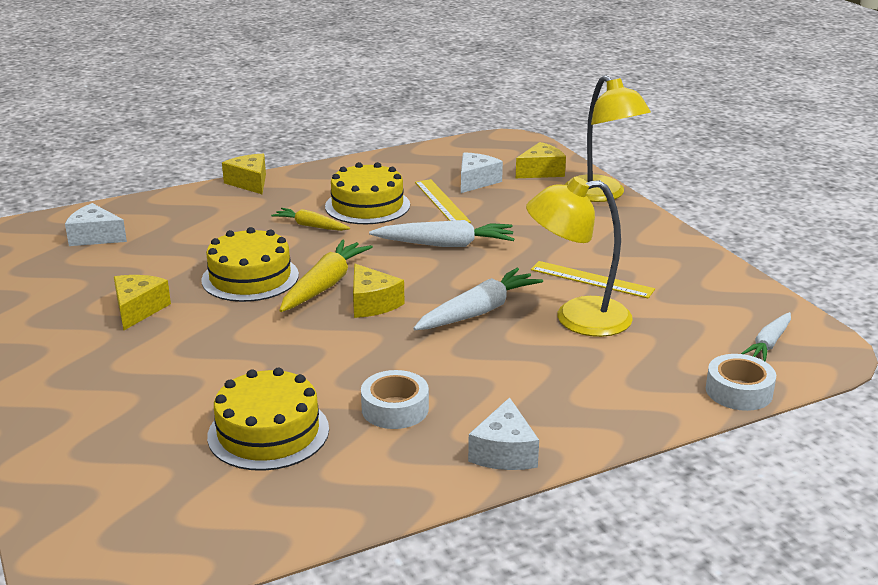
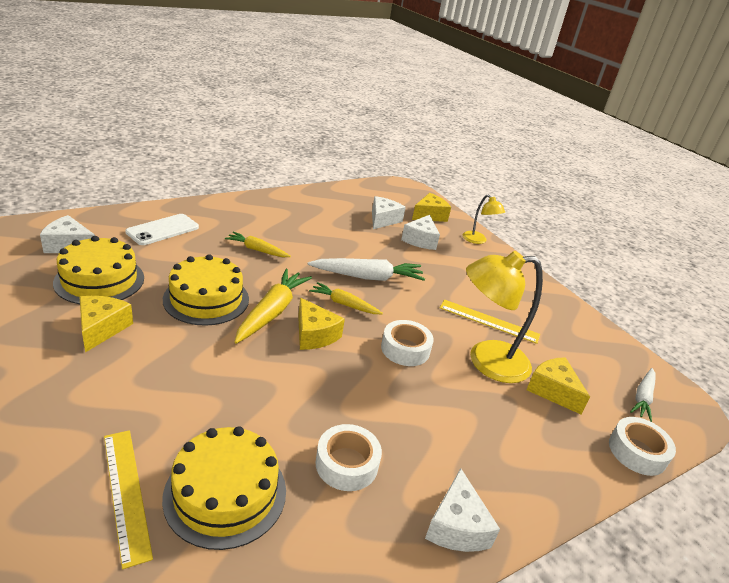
camera: 10 degrees left, 5 degrees up
yellow cheese [222,154,266,194] -> yellow cheese moved to [526,357,590,414]
yellow cake [325,162,410,224] -> yellow cake moved to [53,236,144,304]
white carrot [413,268,543,330] -> white tape [381,320,434,366]
yellow ruler [415,179,471,223] -> yellow ruler moved to [104,430,153,569]
yellow lamp [565,75,651,202] -> yellow lamp [463,194,505,244], size x0.54
none -> white phone [125,214,199,245]
none -> yellow carrot [309,282,383,314]
none -> white cheese [401,215,440,250]

